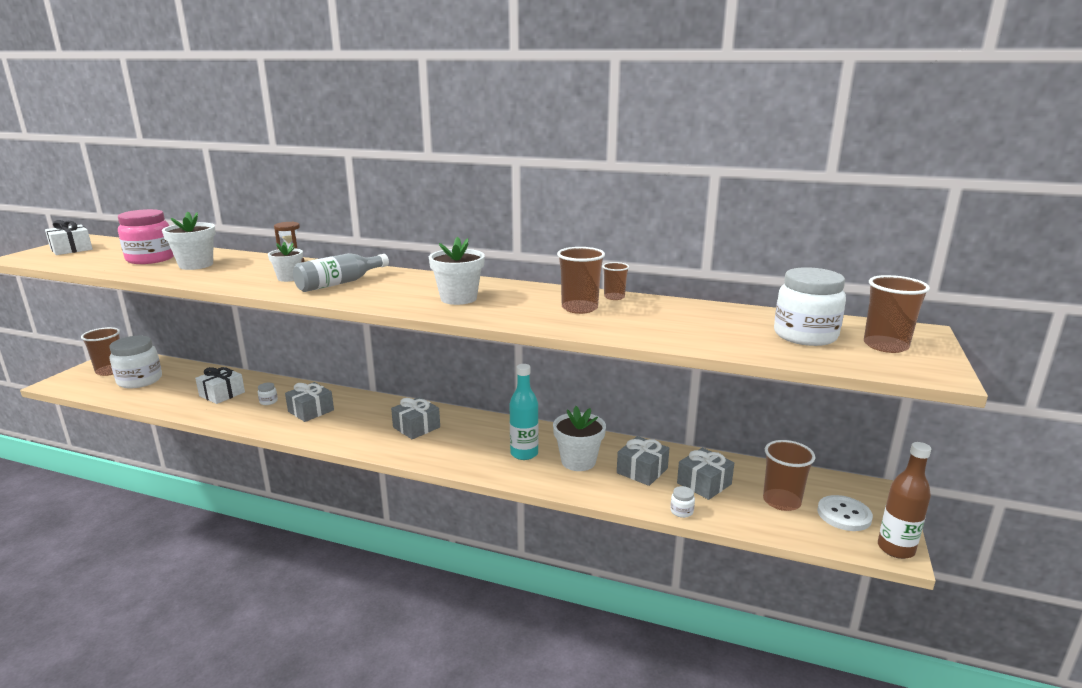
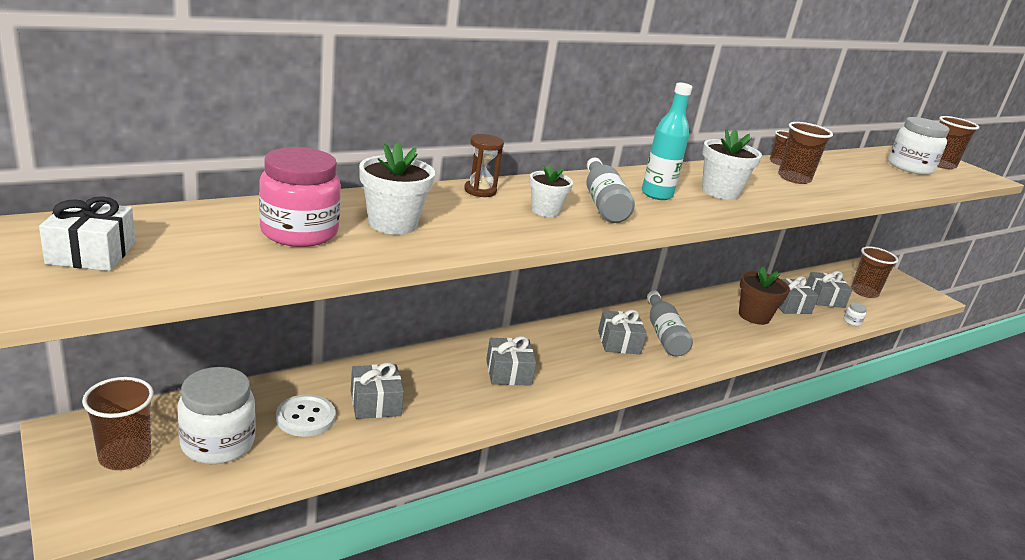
camera: 55 degrees left, 5 degrees up
white gift [195,367,245,404] -> grey gift [351,363,404,419]
white jar [258,383,278,405] -> none
turquoise bottle [510,364,539,460] -> turquoise bottle moved to [642,83,692,200]
white flower pot [553,406,606,471] -> brown flower pot [739,266,790,325]
white button [817,495,873,531] -> white button moved to [276,395,336,437]
brown bottle [878,442,931,559] -> none
none -> grey bottle [647,291,693,356]

